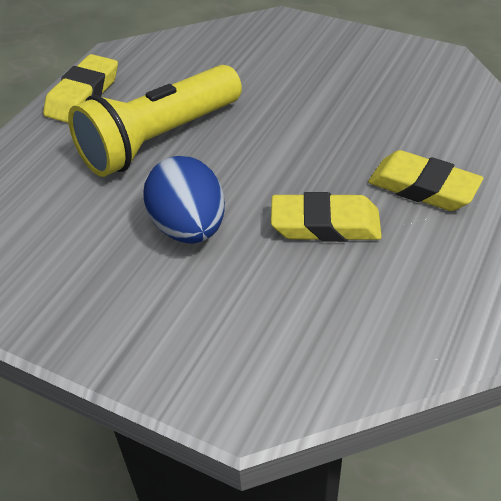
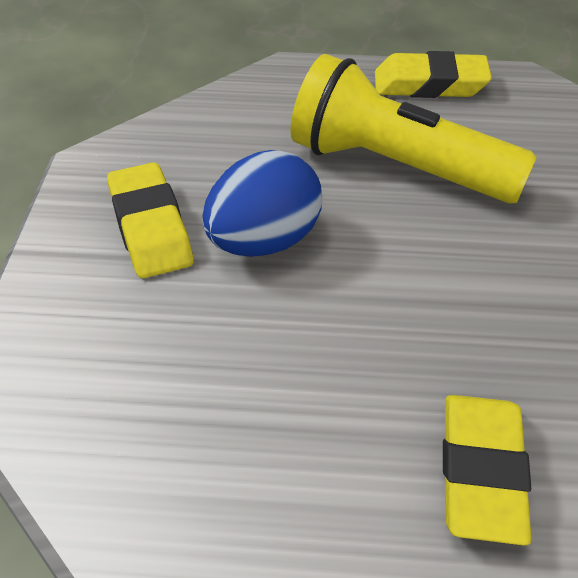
camera: 65 degrees right, 0 degrees up
yellow eraser [271,192,382,242] -> yellow eraser moved to [107,162,193,278]

